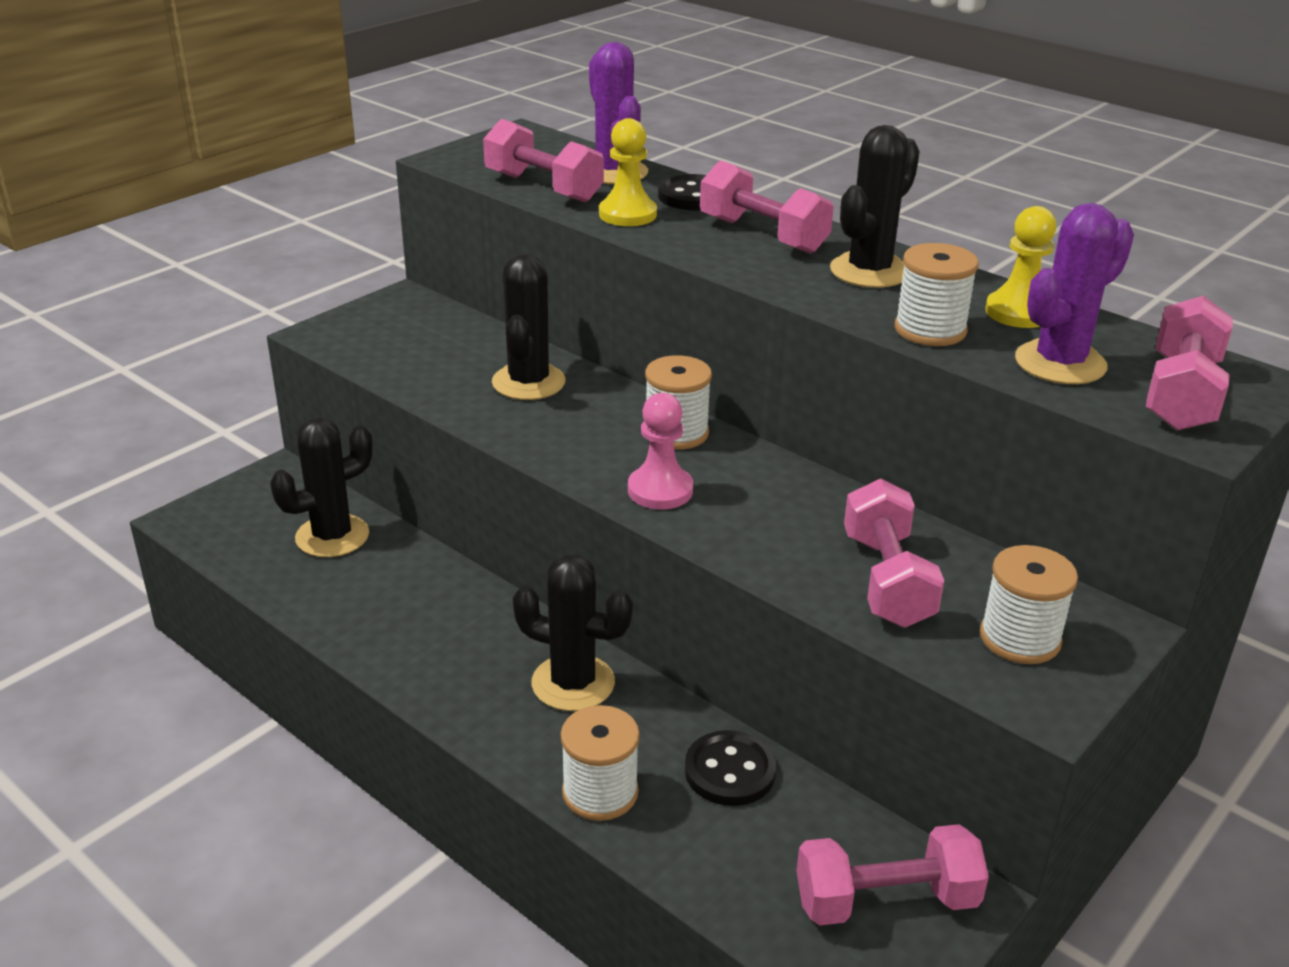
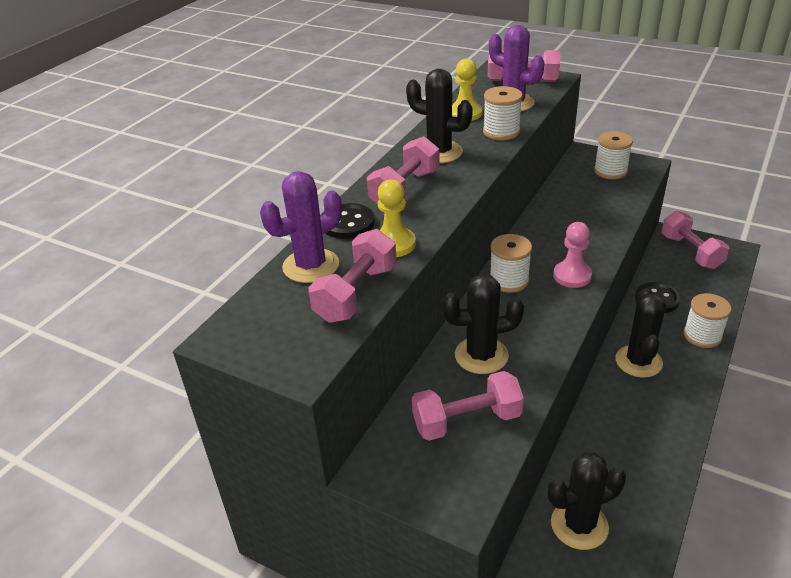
camera: 100 degrees left, 5 degrees up
black cactus [270,418,373,557] -> black cactus turned 60 degrees counterclockwise [548,452,626,550]
pink dumbbell [844,479,944,628] -> pink dumbbell moved to [412,371,524,441]

